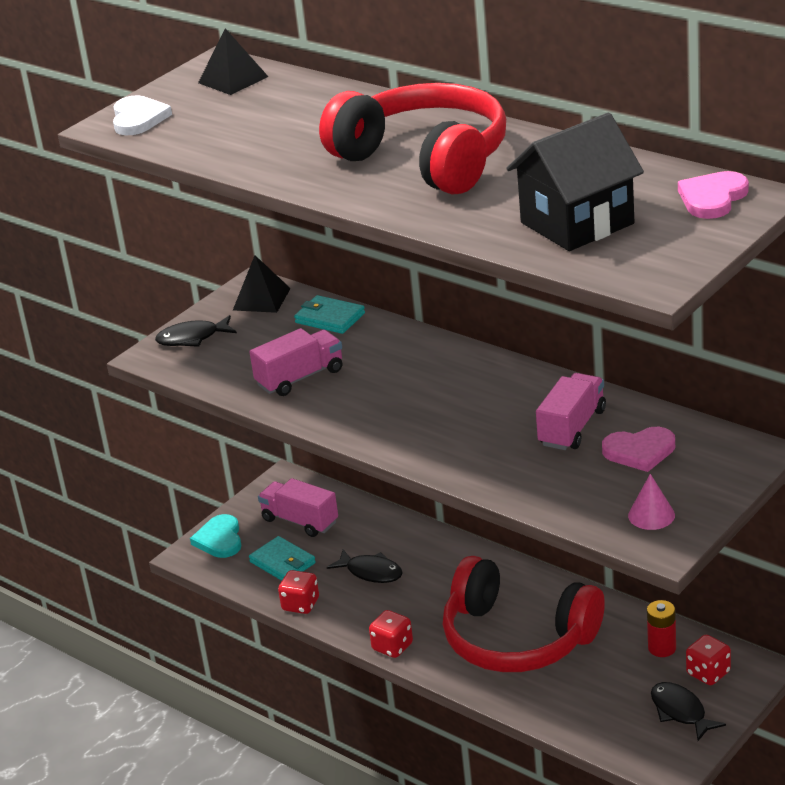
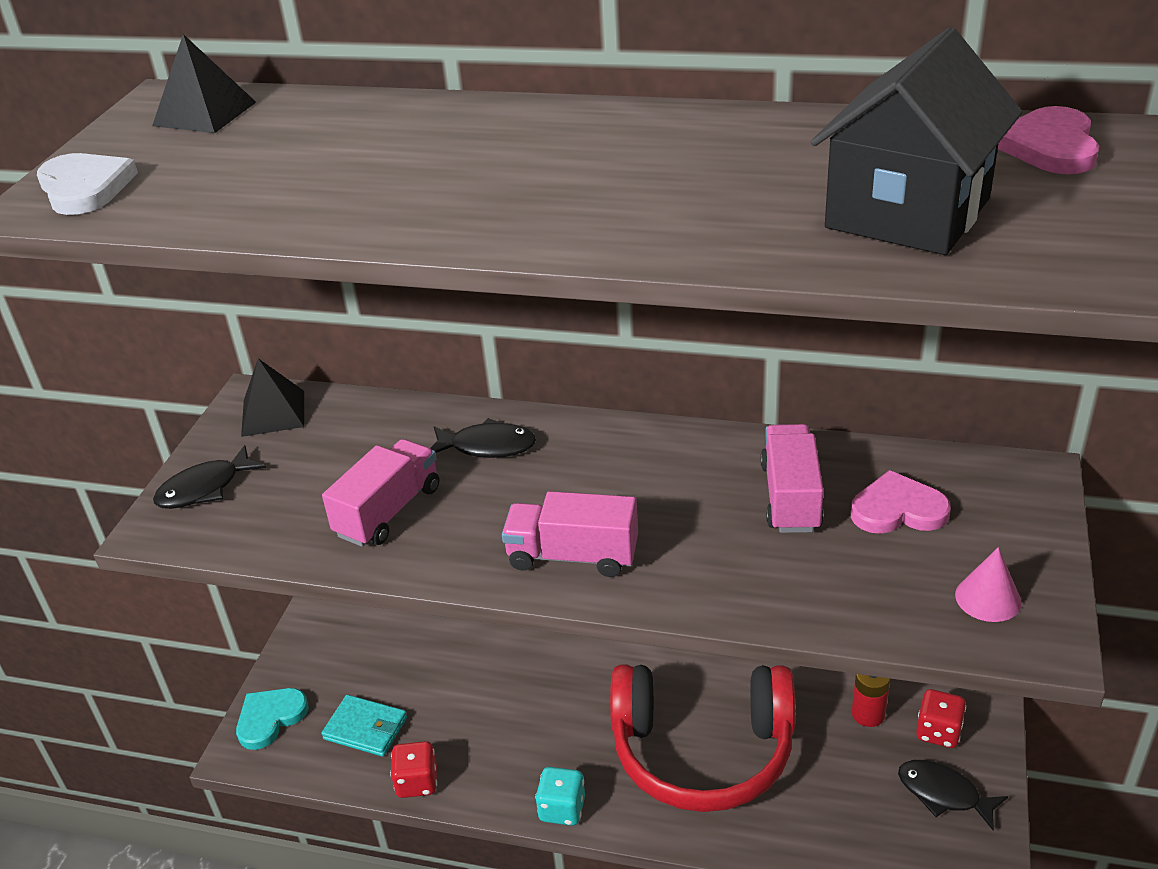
camera: 25 degrees left, 5 degrees up
turquoise heart [190,514,242,558] -> turquoise heart turned 75 degrees clockwise [236,688,309,750]
pink truck [258,478,338,537] -> pink truck moved to [502,491,638,577]
turquoise wallet [294,295,365,334] -> none
red headphones [319,83,506,194] -> none
black fish [327,549,403,583] -> black fish moved to [430,418,536,458]
red dice [369,610,413,658] -> turquoise dice [535,767,585,826]
pink heart [602,427,675,472] -> pink heart turned 150 degrees counterclockwise [851,470,951,534]

